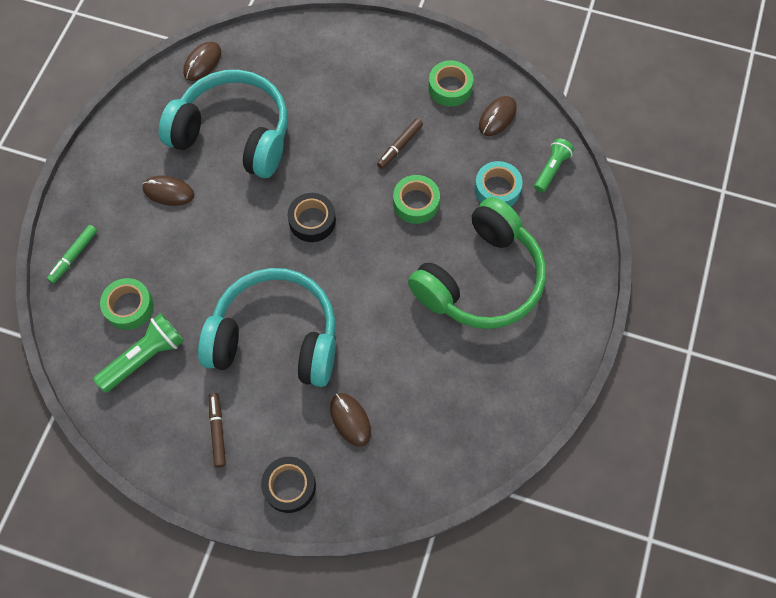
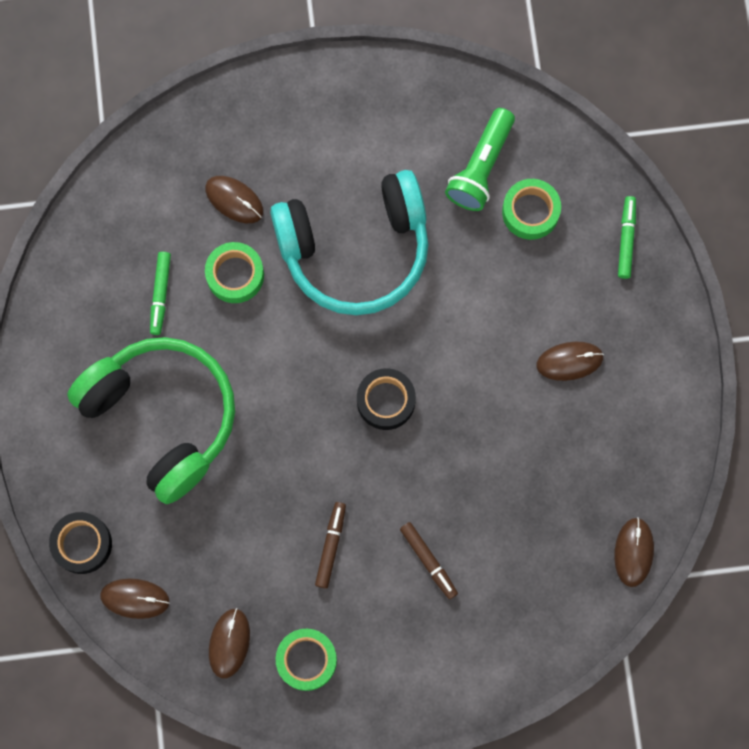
camera: 155 degrees right, 10 degrees up
turquoise headphones [159,70,288,178] -> none
brown marker [209,393,226,468] -> brown marker moved to [400,522,458,599]
black tape [261,457,316,513] -> black tape moved to [49,512,112,574]
green tape [393,175,440,224] -> green tape moved to [205,242,264,303]
green headphones [408,197,546,329] -> green headphones turned 120 degrees clockwise [67,337,235,504]
turquoise tape [475,161,523,207] -> none
green flashlight [534,138,574,193] -> brown mouse [100,578,170,619]
none -> green marker [150,252,171,335]

